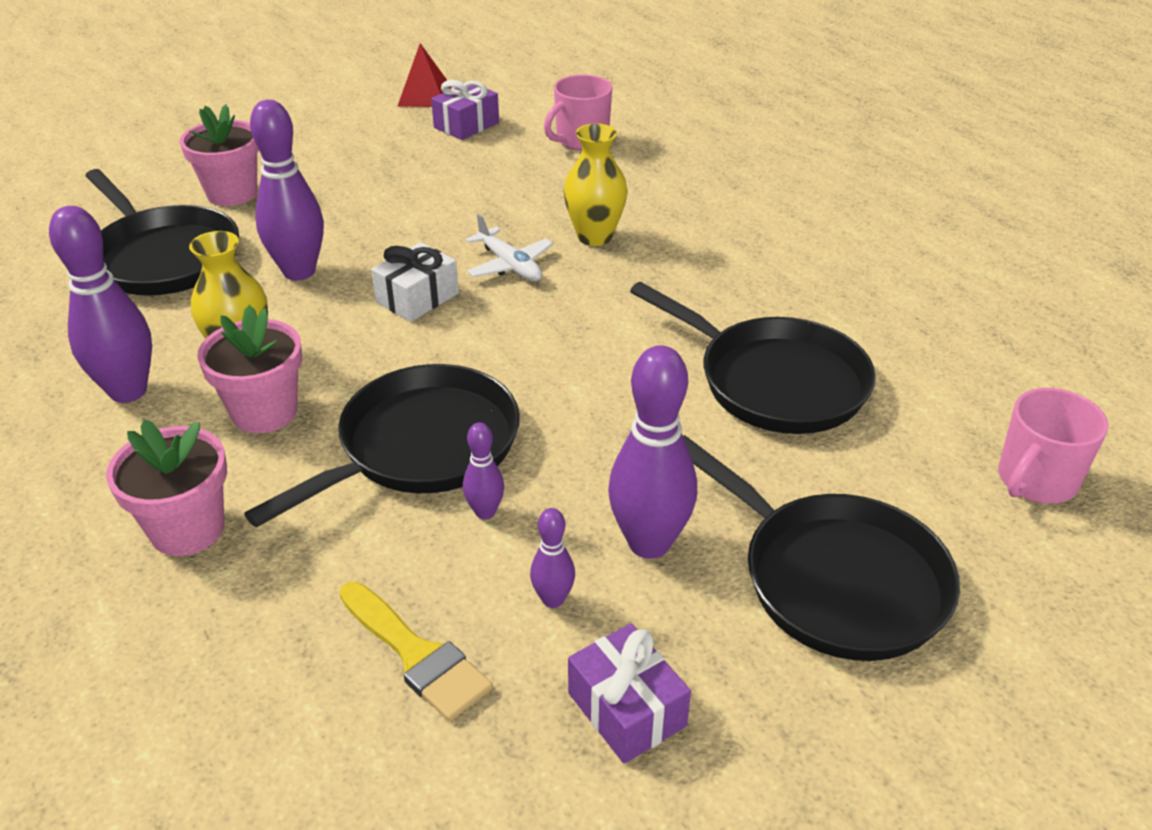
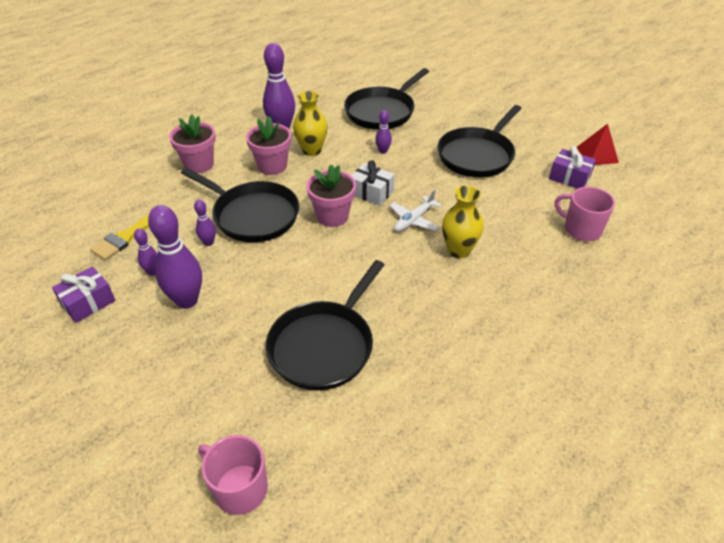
camera: 80 degrees right, 5 degrees up
pink flower pot [180,104,259,206] -> pink flower pot moved to [306,164,356,227]
purple bowling pin [250,100,324,281] -> purple bowling pin [375,110,392,154], size x0.49
black pan [683,435,960,661] -> black pan moved to [437,105,522,177]

